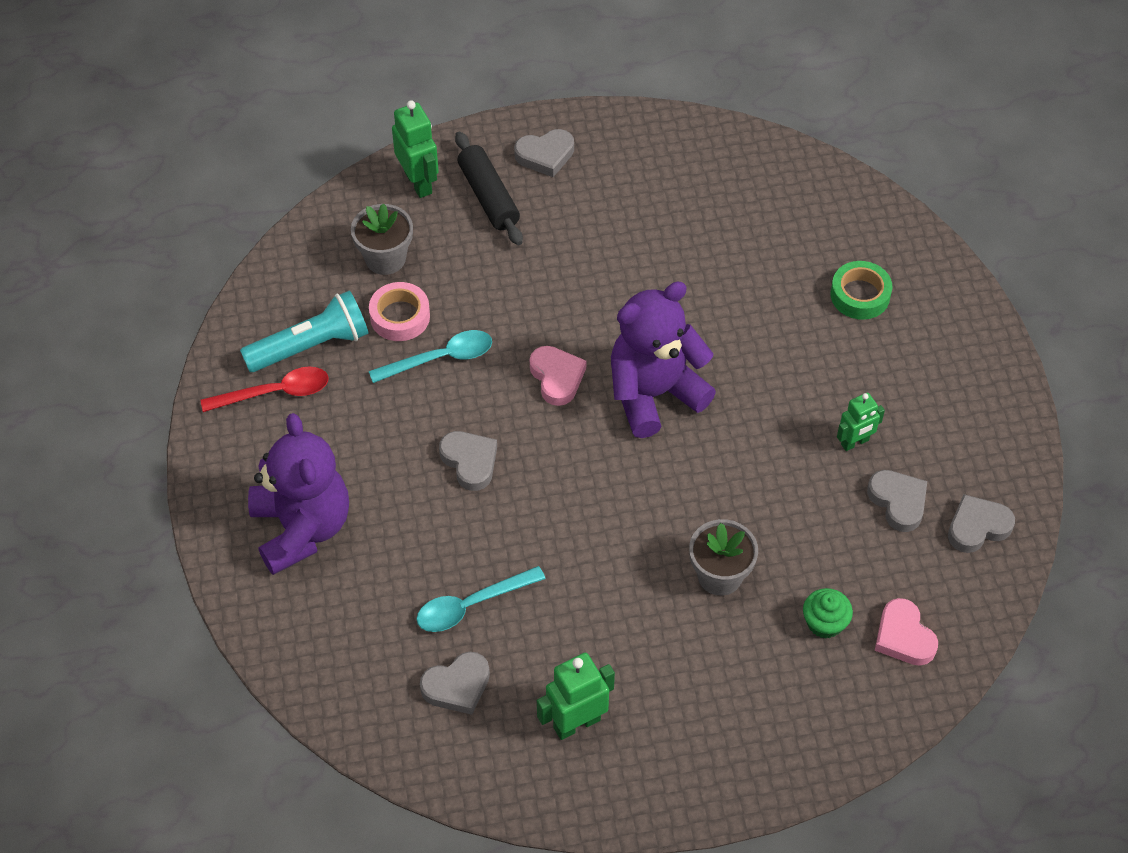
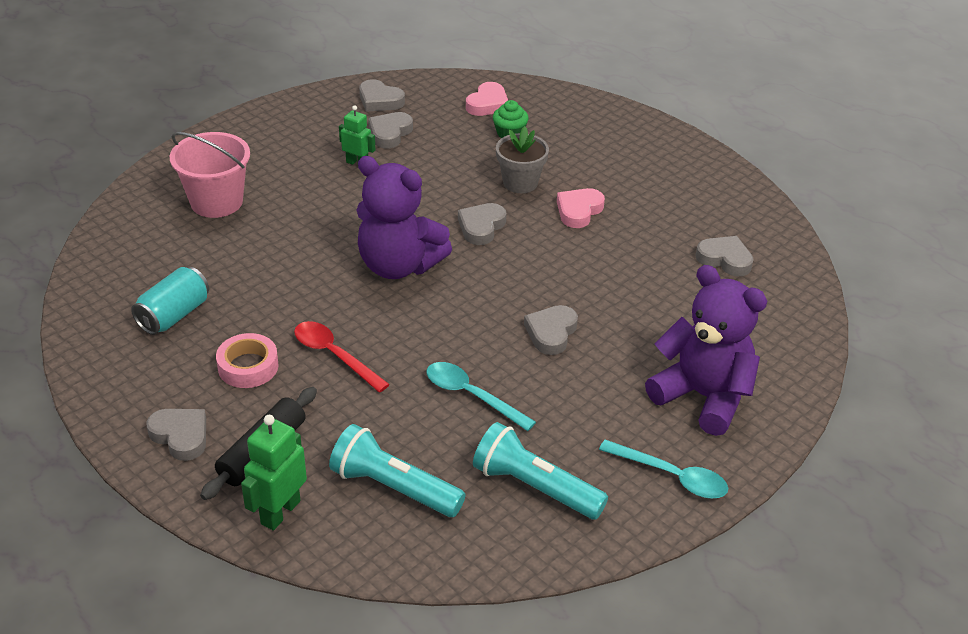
camera: 125 degrees left, 15 degrees down
red spoon [200,367,328,412] -> red spoon moved to [294,321,390,393]
purple teddy bear [248,413,349,575] -> purple teddy bear turned 90 degrees clockwise [645,265,767,436]
grey flower pot [351,203,413,275] -> turquoise flashlight [329,424,465,517]
pink tape [369,282,430,341] -> pink tape moved to [216,333,278,388]
turquoise spoon [417,566,546,632] -> turquoise spoon moved to [599,440,728,499]
pink heart [530,346,586,406] -> pink heart moved to [557,188,605,228]
green robot [537,653,615,740] -> none
green tape [830,261,892,320] -> pink bucket [170,132,250,218]
none -> turquoise can [131,267,209,335]
none -> grey heart [458,203,507,245]

